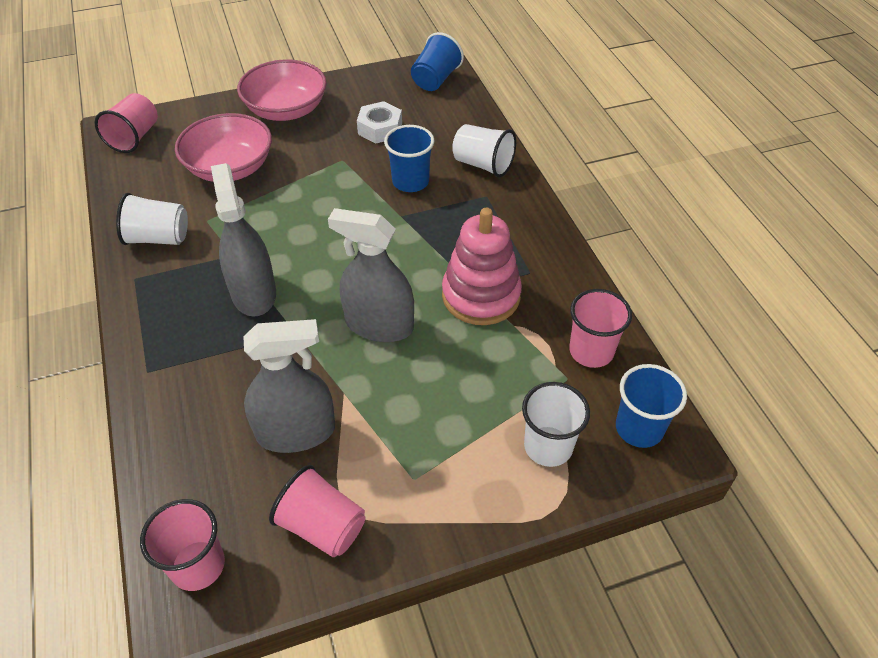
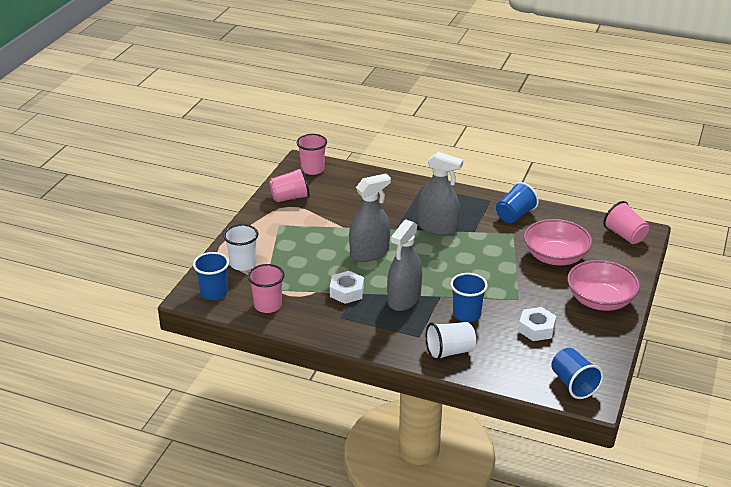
camera: 130 degrees right, 15 degrees down
white cup [116,193,188,245] -> blue cup [496,182,539,223]
grey spray bottle [243,319,335,453] -> grey spray bottle moved to [387,219,422,311]
pink stacking toy [442,208,522,325] -> white nut [330,271,364,304]

